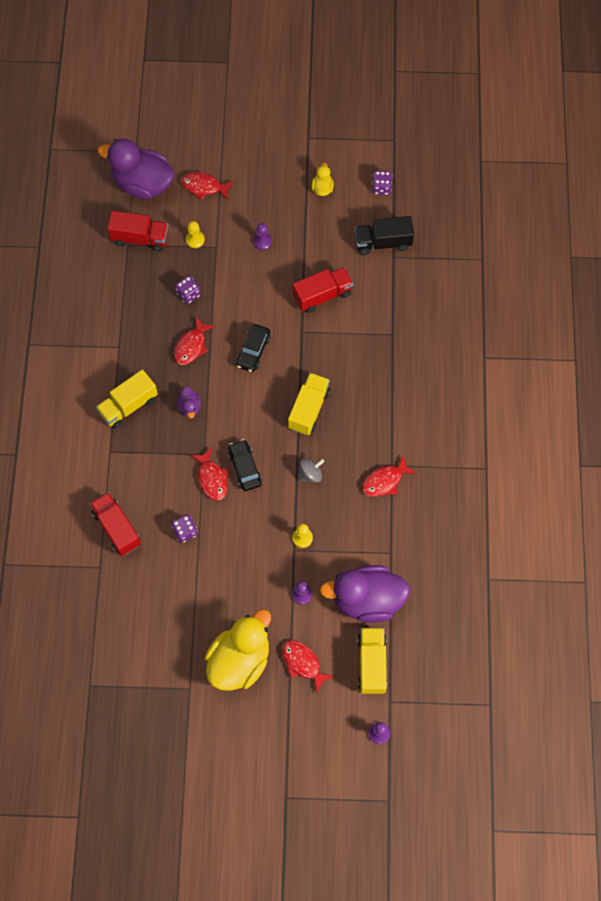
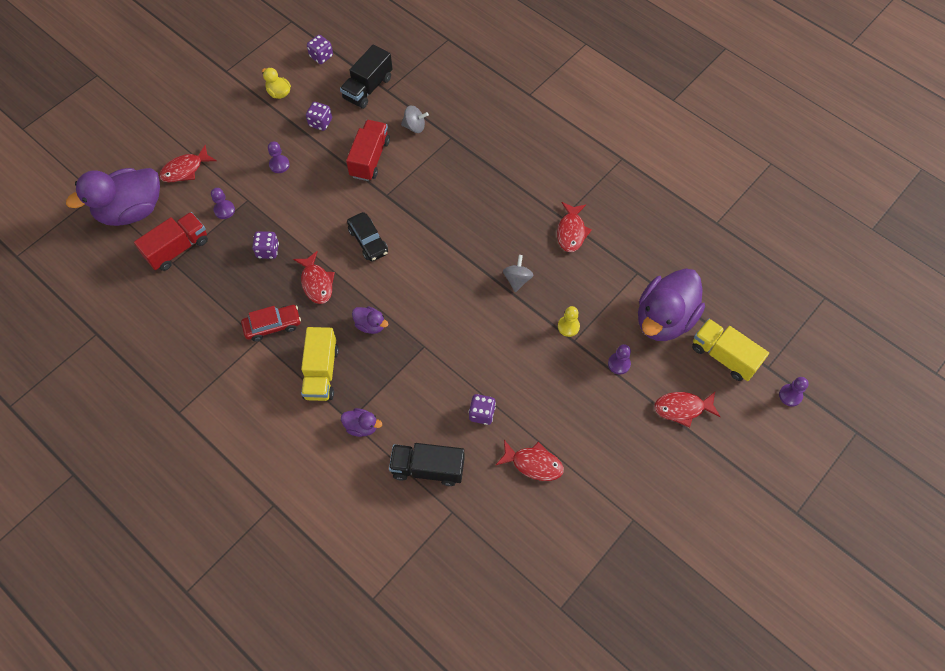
camera: 50 degrees left, 5 degrees down
red truck [89,492,141,556] -> black truck [389,443,465,486]
yellow pawn [186,221,205,248] -> purple pawn [211,188,235,219]
red fish [190,448,229,501] -> red fish moved to [496,440,564,481]
yellow duck [205,609,271,691] -> none
black car [228,439,262,491] -> none
yellow truck [288,373,330,435] -> none
none -> red car [241,305,301,342]
none -> purple dice [306,102,332,131]
none -> purple duck [341,408,382,437]
none -> grey spinning top [401,105,429,133]

